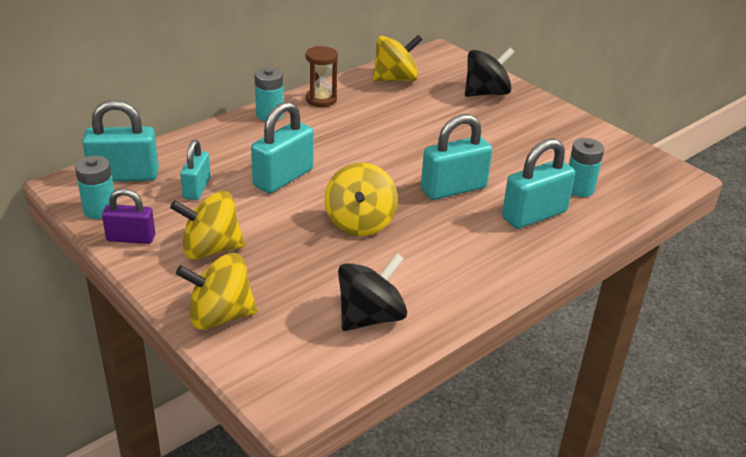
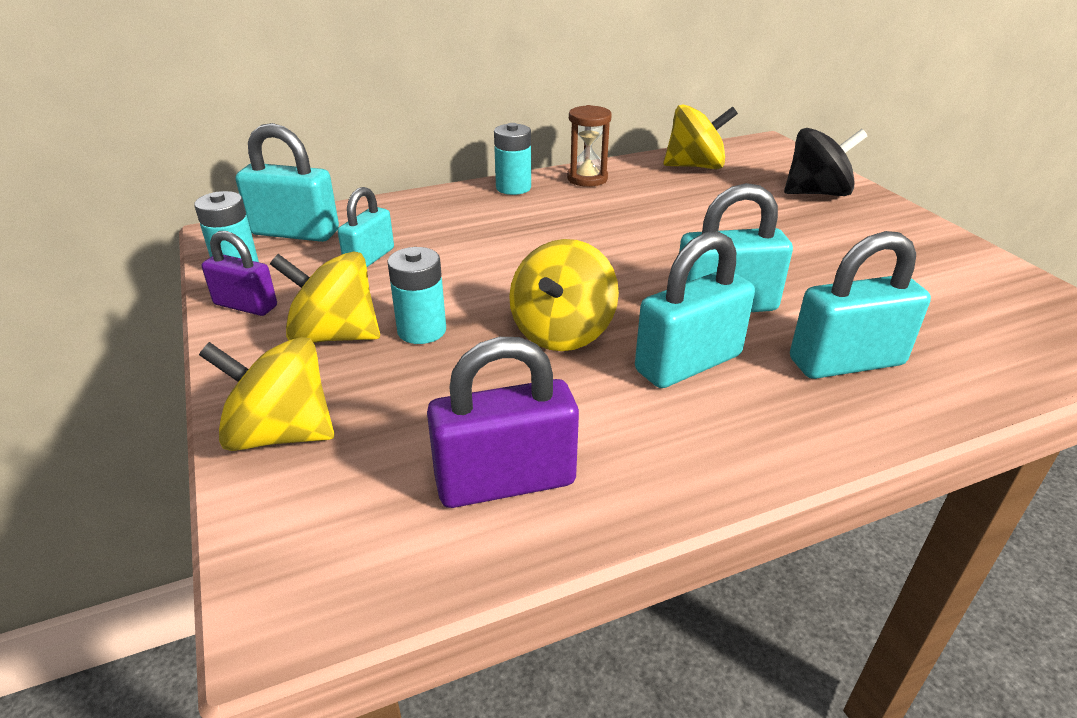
camera: 20 degrees right, 0 degrees up
turquoise padlock [251,101,313,193] -> turquoise padlock moved to [635,231,755,388]
black spinning top [338,253,407,331] -> purple padlock [427,337,579,508]
turquoise battery [569,138,604,197] -> turquoise battery moved to [387,247,446,344]

